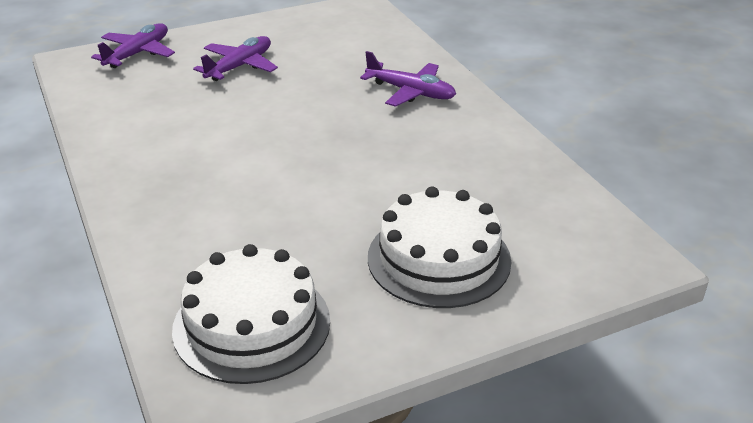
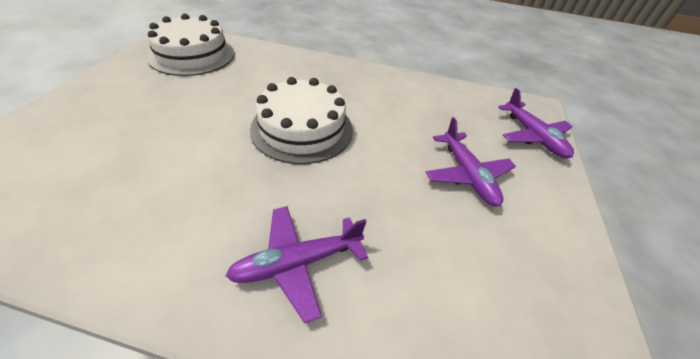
camera: 125 degrees right, 10 degrees up
white cake [368,186,511,308] -> white cake moved to [250,77,353,164]

